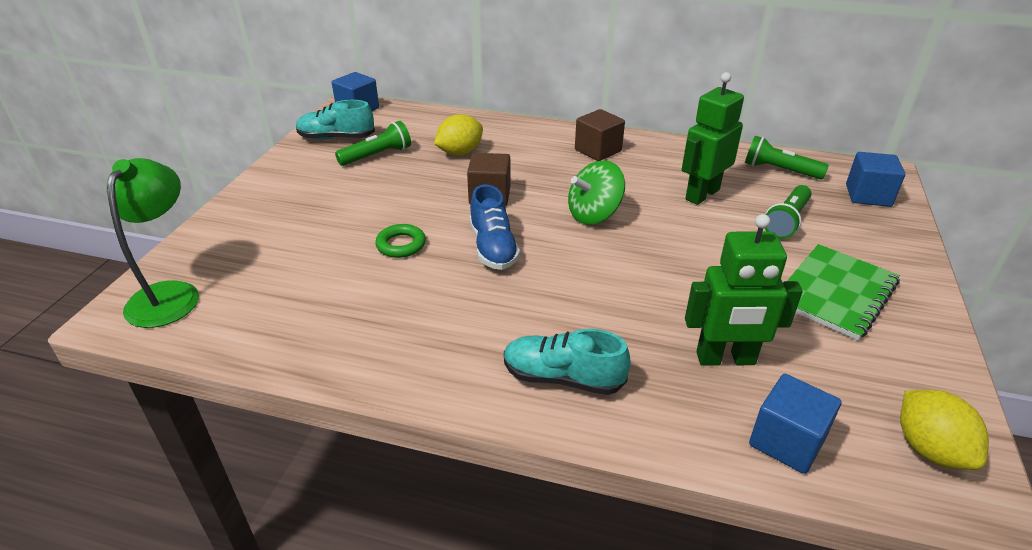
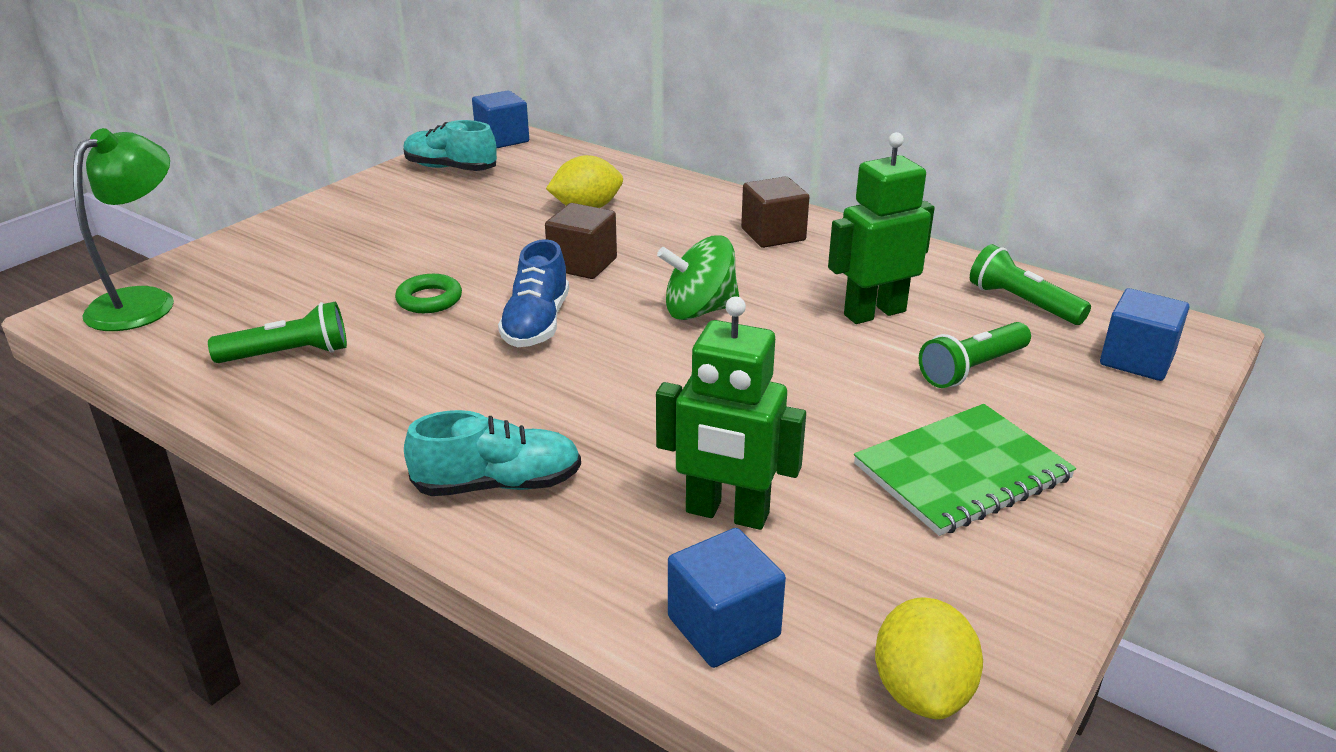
camera: 20 degrees right, 5 degrees down
green flashlight [335,121,411,166] -> green flashlight moved to [208,302,347,363]
turquoise shoe [504,329,631,395] -> turquoise shoe turned 135 degrees clockwise [404,410,581,496]

